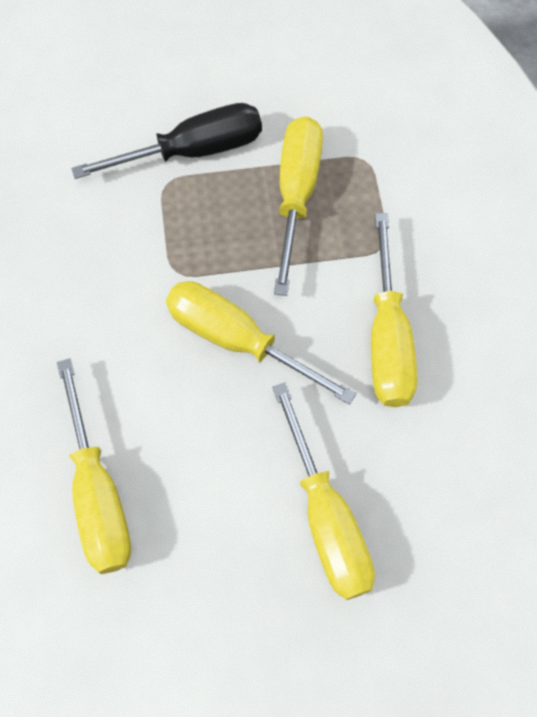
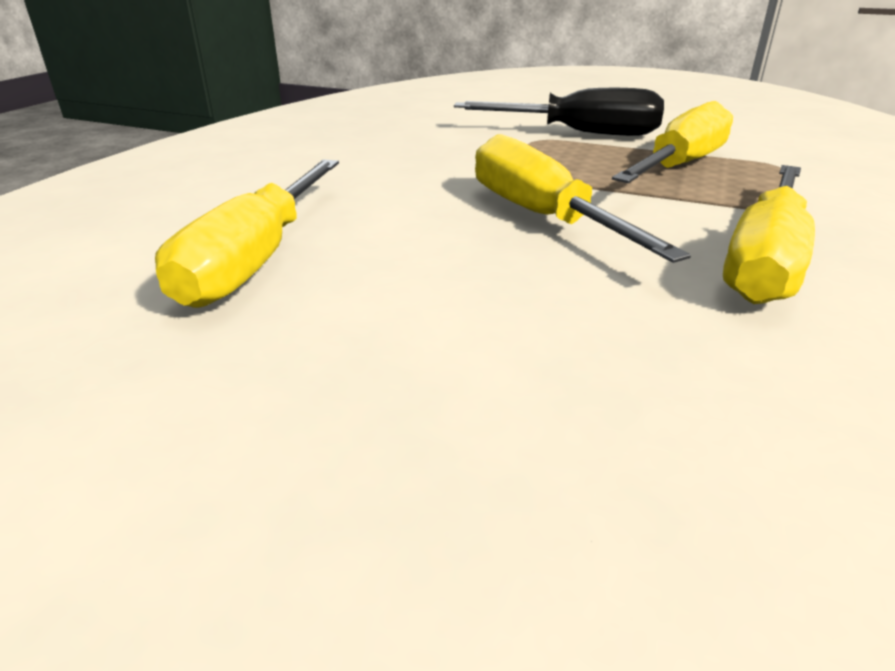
camera: 30 degrees right, 35 degrees down
yellow screwdriver [272,383,375,600] -> none

